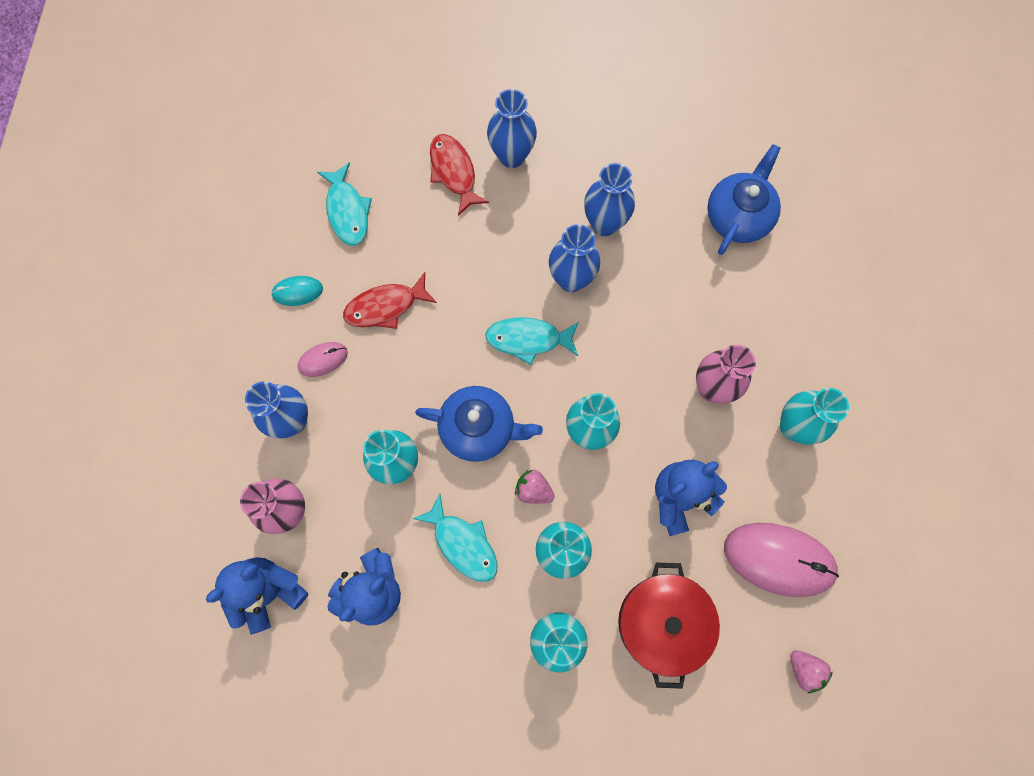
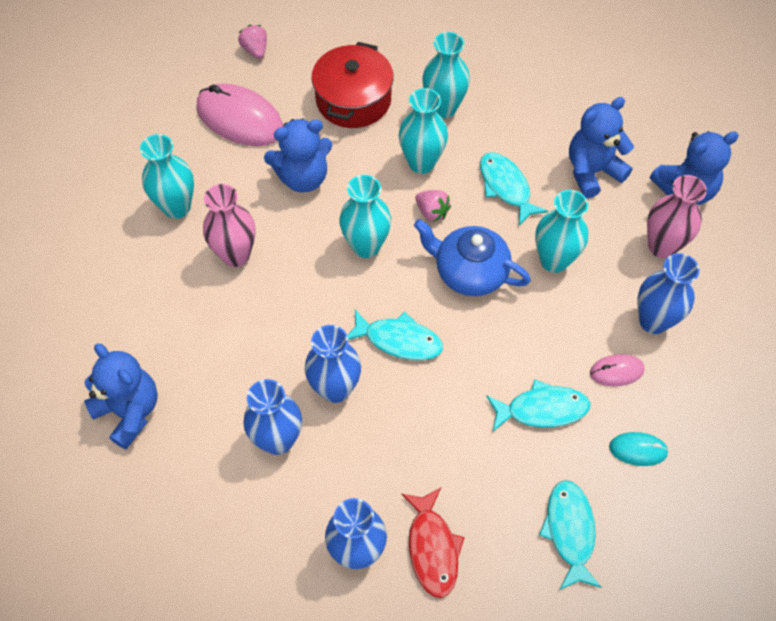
camera: 165 degrees left, 15 degrees down
red fish [343,272,437,329] -> turquoise fish [486,379,590,431]
blue teapot [707,144,781,255] -> blue teddy bear [84,344,158,449]

